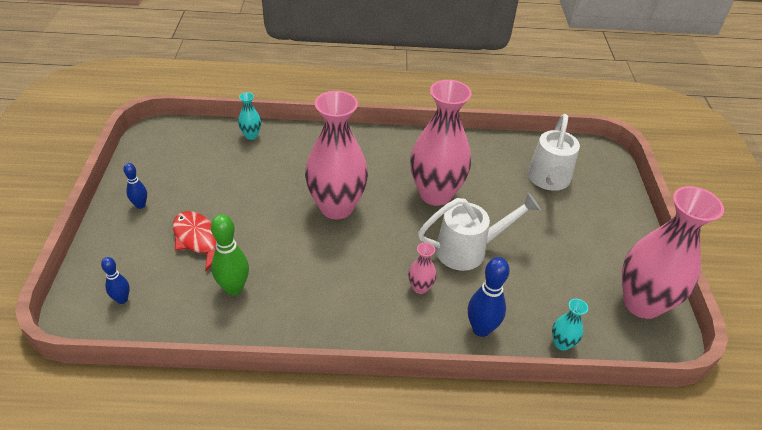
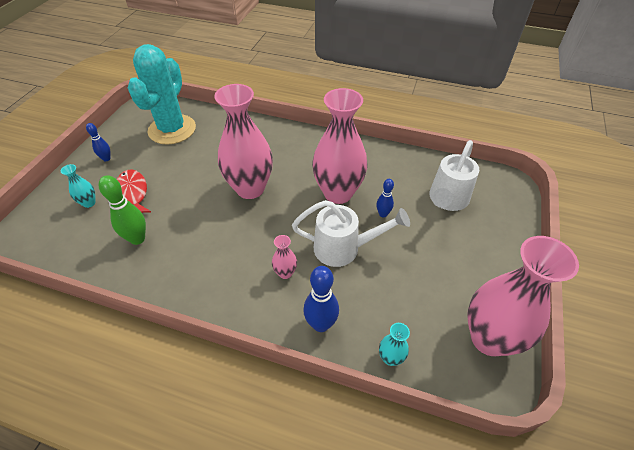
camera: 20 degrees right, 5 degrees up
blue bowling pin [101,257,130,304] -> blue bowling pin moved to [376,179,394,218]
turquoise vase [238,92,261,140] -> turquoise vase moved to [61,164,96,208]
none -> turquoise cactus [128,44,196,145]

